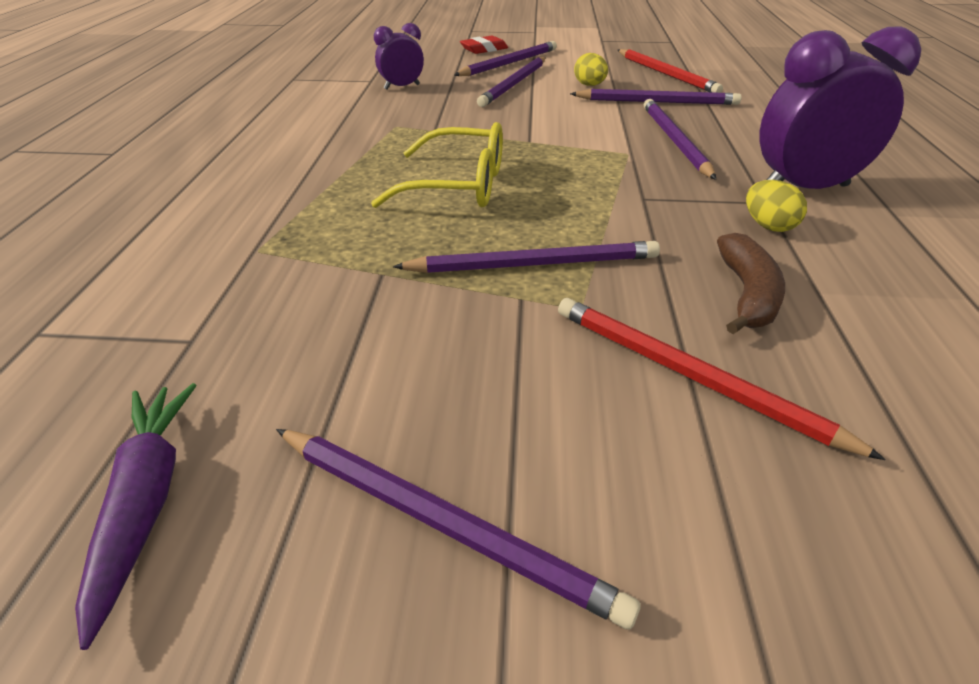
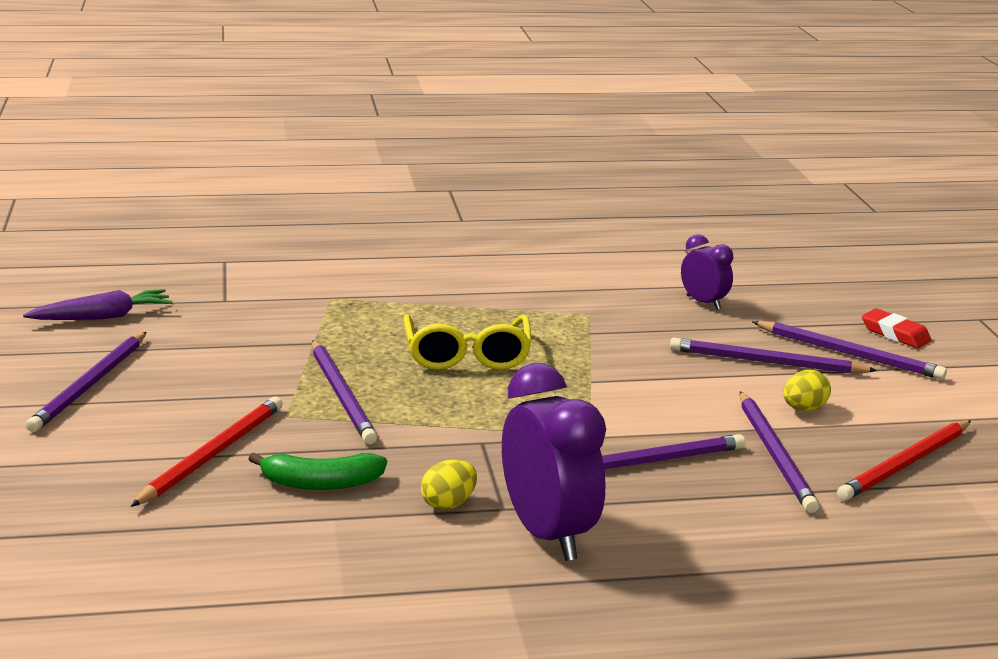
camera: 75 degrees right, 15 degrees down
brown banana [717,233,785,334] -> green banana [248,452,387,490]

